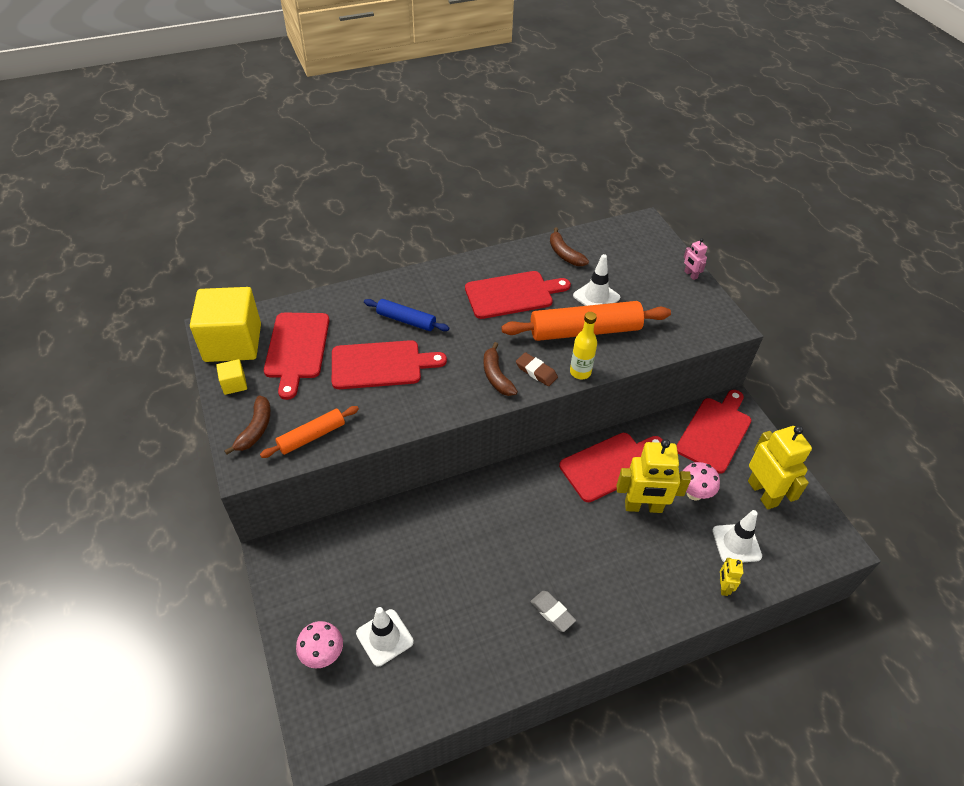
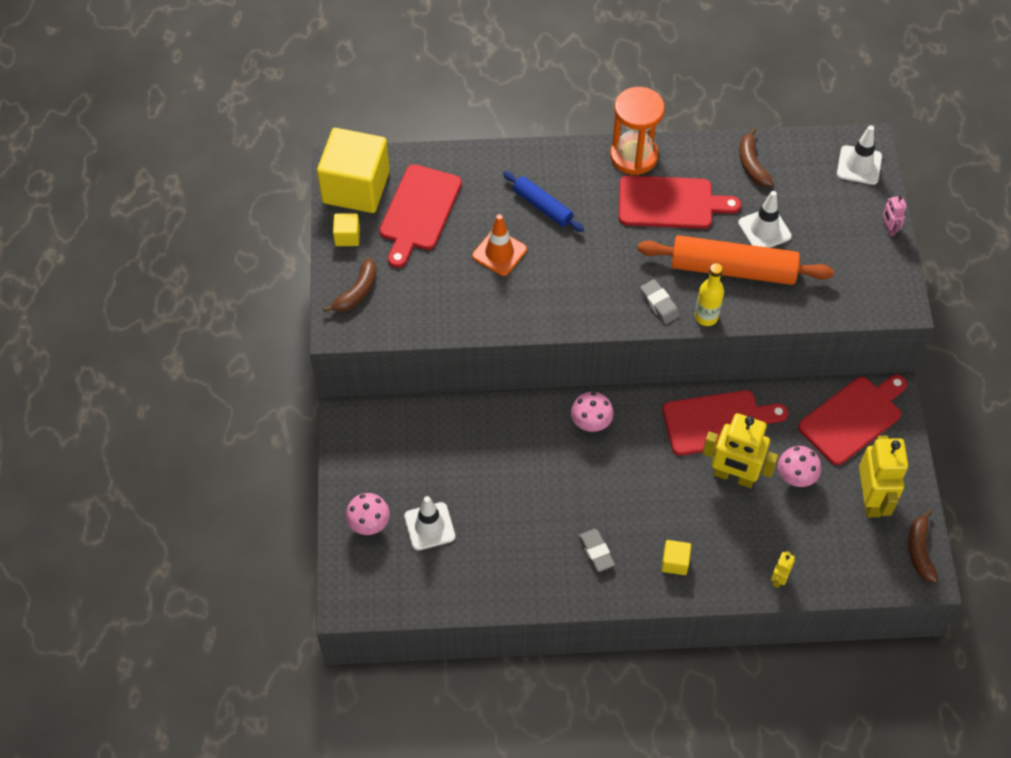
camera: 20 degrees right, 10 degrees up
orange rolling pin [260,406,359,458] -> none
red cutting board [332,340,447,389] -> orange traffic cone [472,214,527,276]
brown banana [484,342,518,396] -> brown banana moved to [908,509,938,583]
brown eraser [516,352,558,386] -> grey eraser [640,279,680,324]
white traffic cone [712,510,762,563] -> white traffic cone moved to [837,125,882,185]
none -> pink mushroom [571,392,614,432]
none -> orange hourglass [610,87,665,175]
none -> yellow cube [661,540,691,575]

